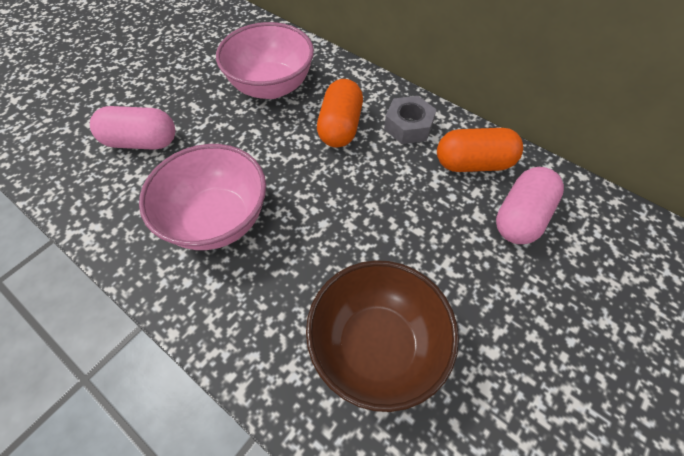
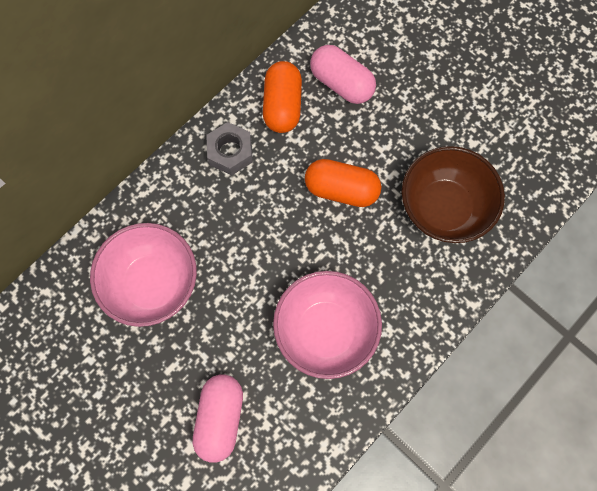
camera: 85 degrees left, 15 degrees up
orange capsule [317,79,363,147] -> orange capsule moved to [305,159,381,207]

